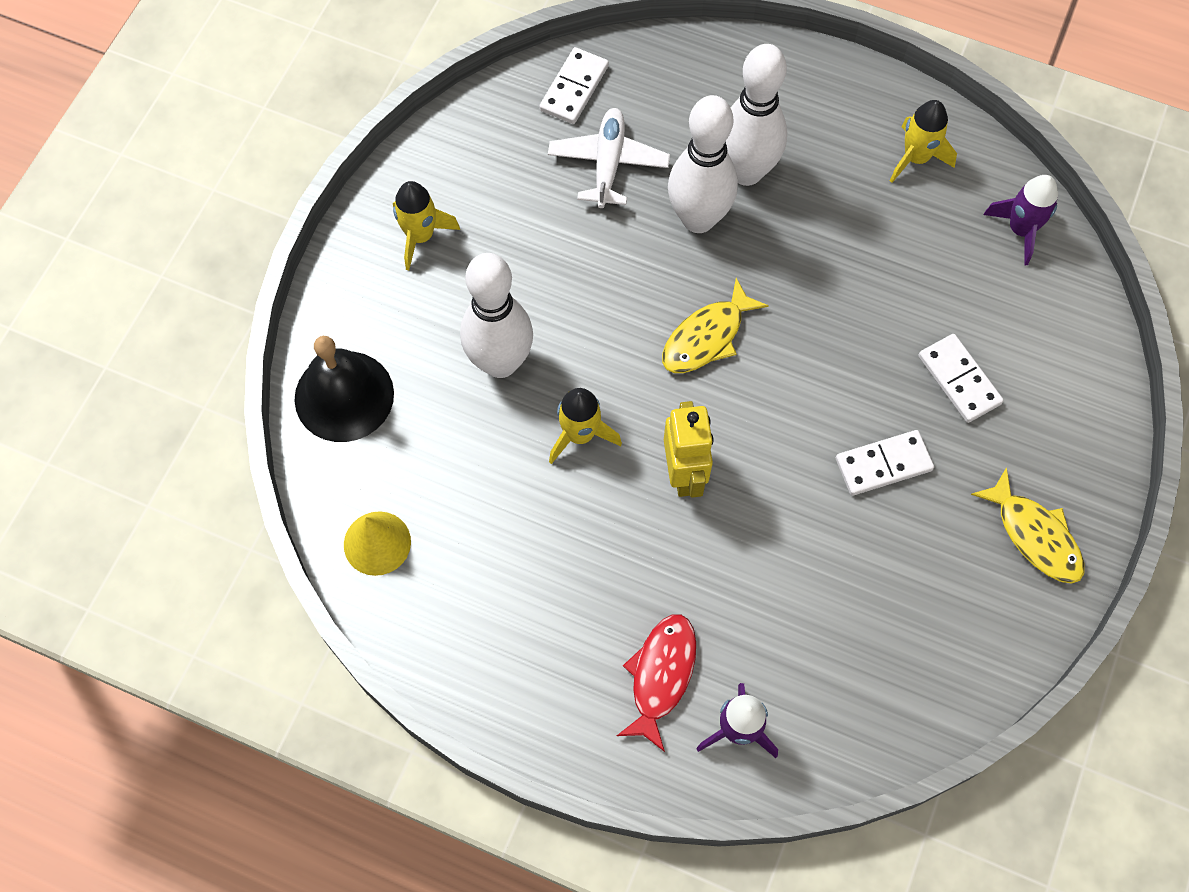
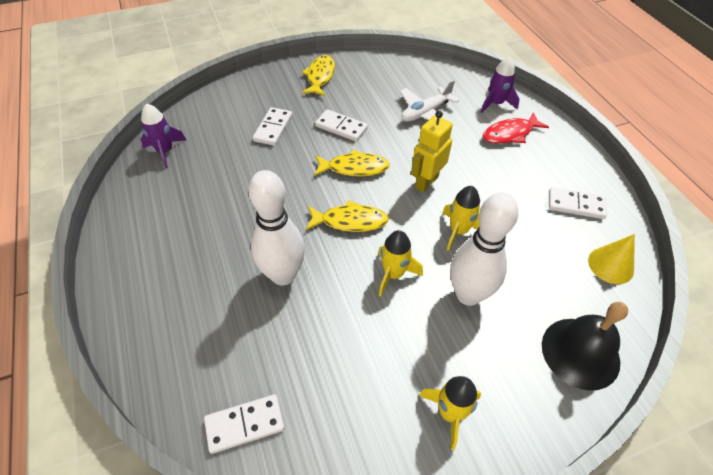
camera: 135 degrees left, 15 degrees down
white plane [548,108,670,208] -> white plane moved to [400,80,459,125]
white bowling pin [726,44,787,186] -> none
yellow rocket [890,100,957,183] -> yellow rocket moved to [378,230,423,297]
none -> yellow fish [314,150,390,177]
none -> white domino [549,187,607,219]

